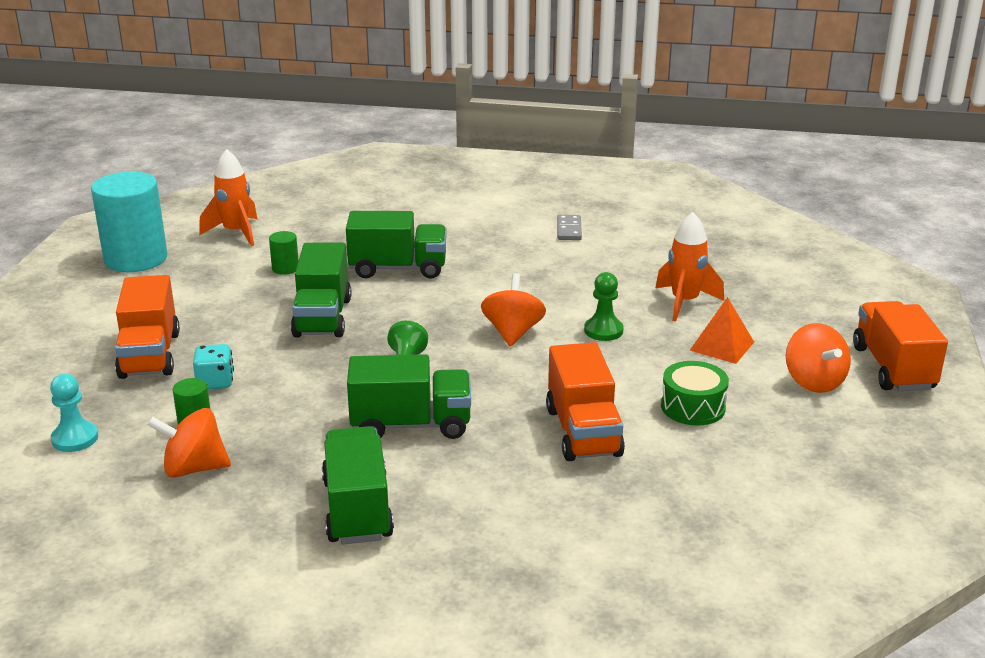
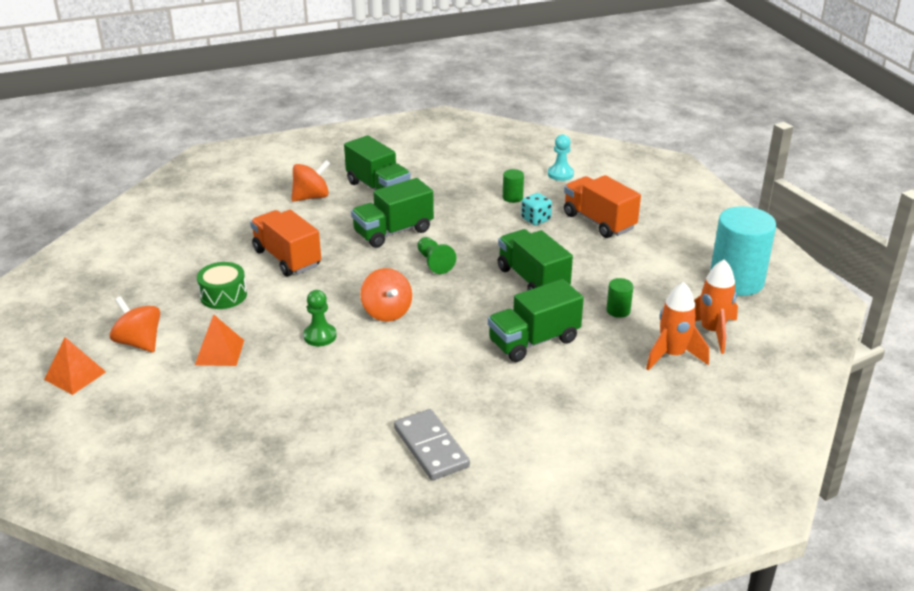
camera: 150 degrees right, 5 degrees up
orange spinning top [147,408,231,478] -> orange spinning top moved to [291,160,330,202]
grey domino [557,215,582,240] -> grey domino [394,409,470,480], size x1.63
orange rocket [656,212,724,321] -> orange rocket moved to [646,282,709,370]
orange truck [853,301,948,391] -> orange pyramid [44,337,106,395]

